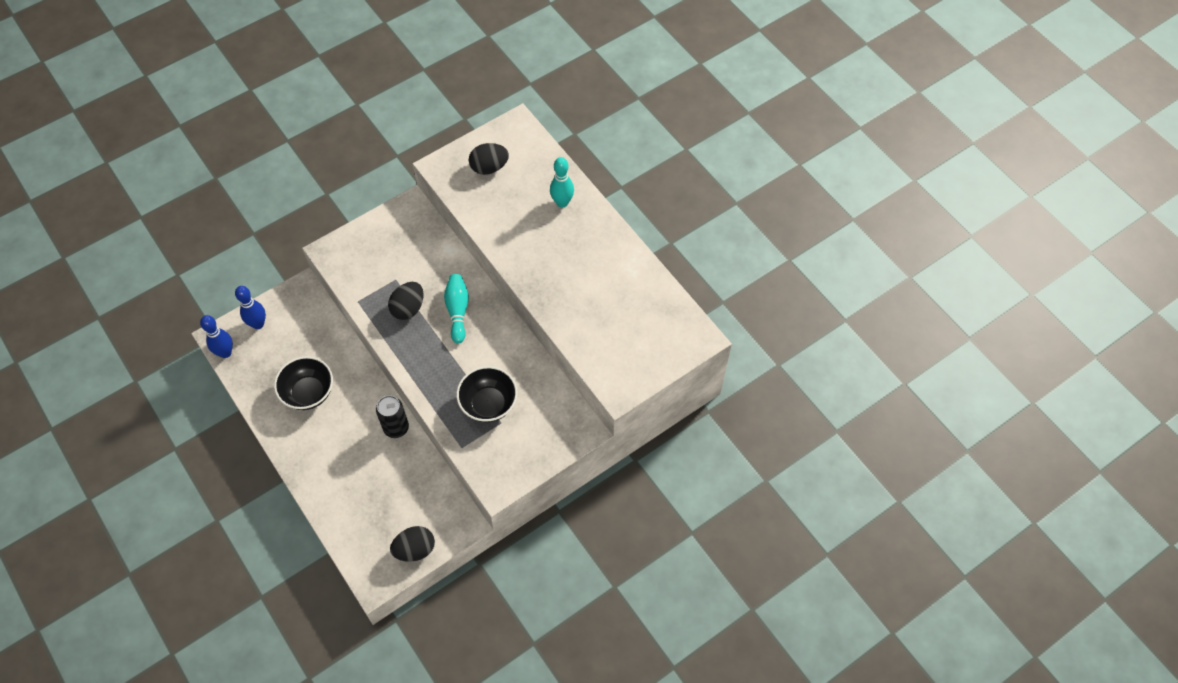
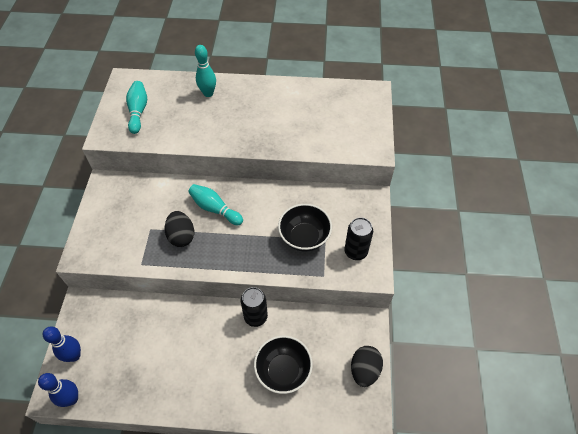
camera: 50 degrees left, 5 degrees down
black bowl [274,356,333,410] -> black bowl moved to [254,336,313,394]
black egg [469,143,509,175] -> turquoise bowling pin [126,81,147,134]
none -> black can [344,217,373,260]

